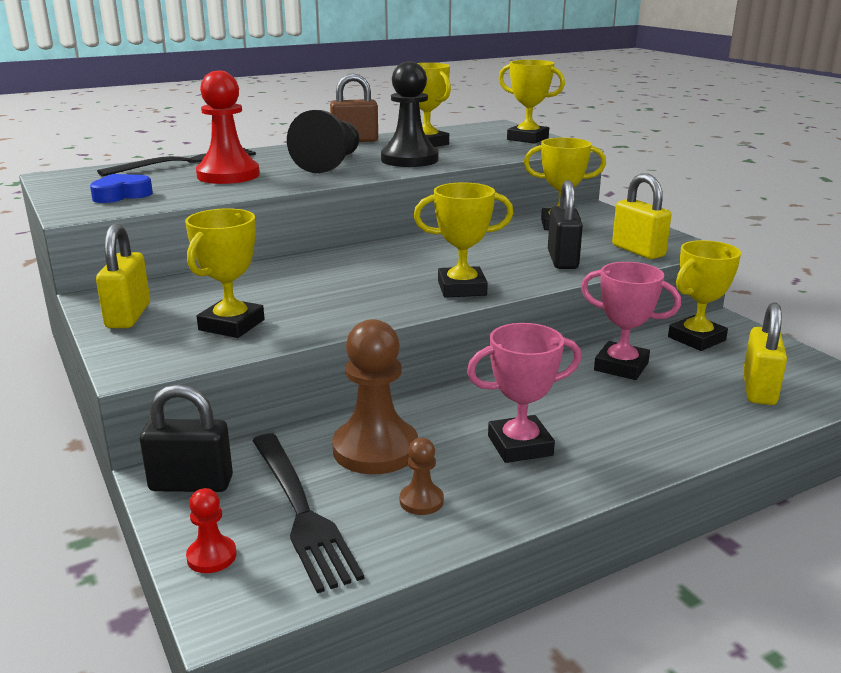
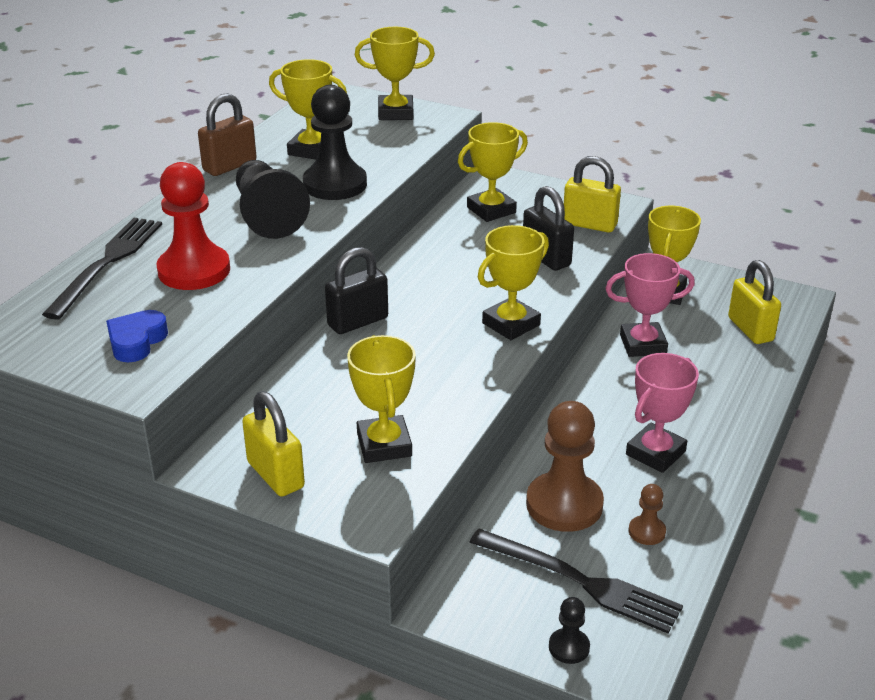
camera: 35 degrees left, 10 degrees up
black padlock [140,384,233,492] -> black padlock moved to [325,247,388,334]
red pawn [186,488,237,573] -> black pawn [549,597,590,664]

